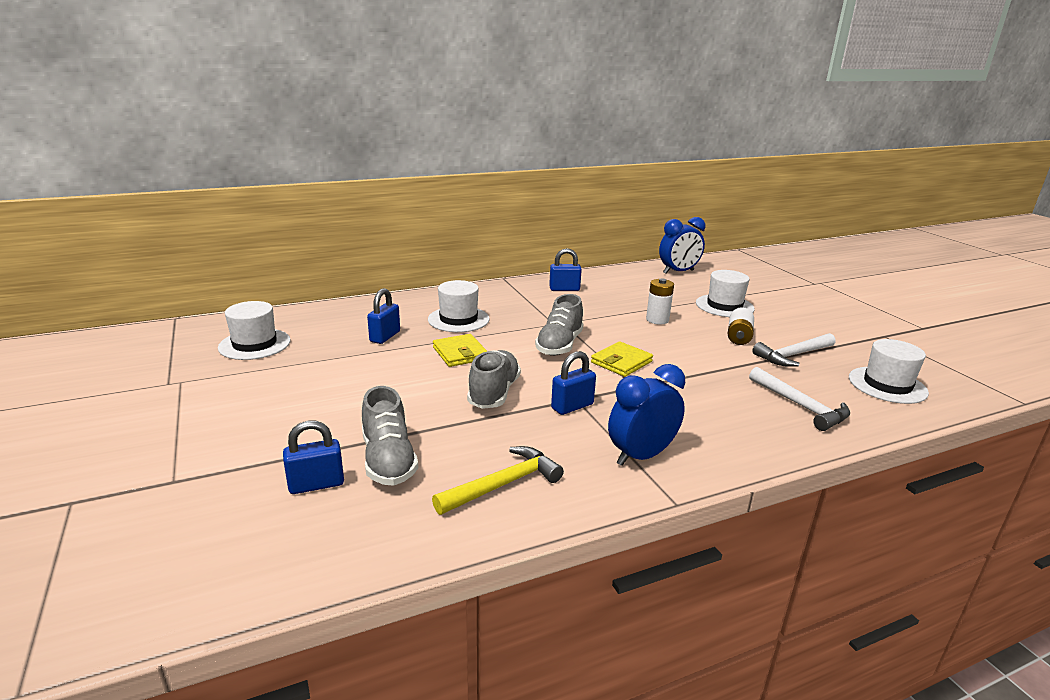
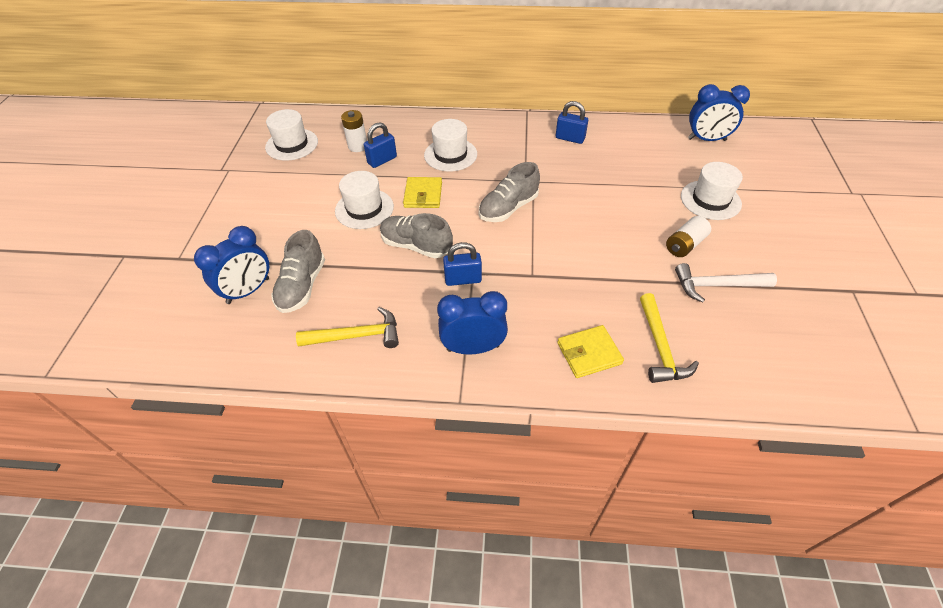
camera: 30 degrees right, 25 degrees up
blue padlock [283,421,344,494] -> blue clock [194,226,269,304]
grey shoe [467,350,521,409] -> grey shoe turned 105 degrees counterclockwise [380,213,453,258]
yellow wallet [591,341,653,377] -> yellow wallet moved to [557,325,624,378]
white battery [646,278,674,325] -> white battery moved to [341,110,367,152]
white hammer [749,367,850,431] -> yellow hammer [640,293,699,383]
white hat [849,339,929,404] -> white hat moved to [335,171,394,229]

